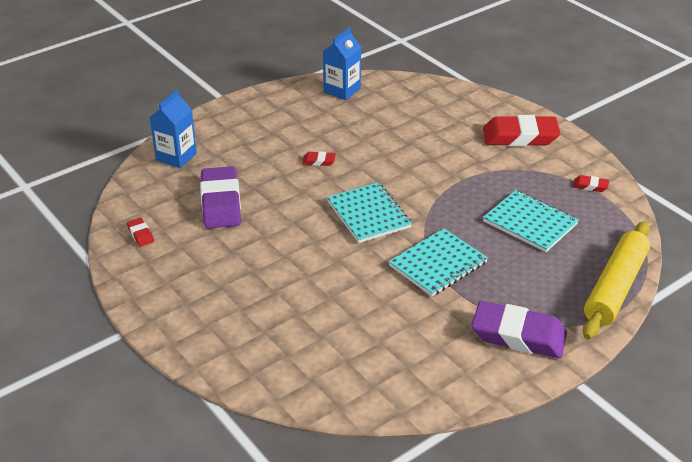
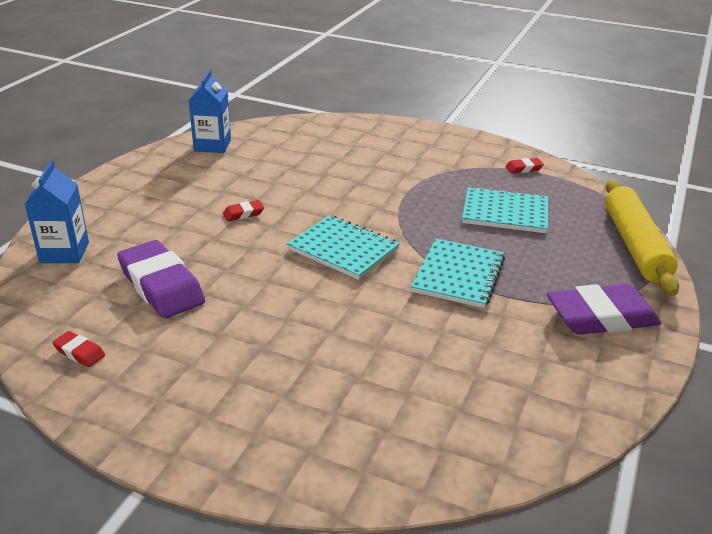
camera: 30 degrees left, 5 degrees down
red eraser [483,115,560,146] -> none

